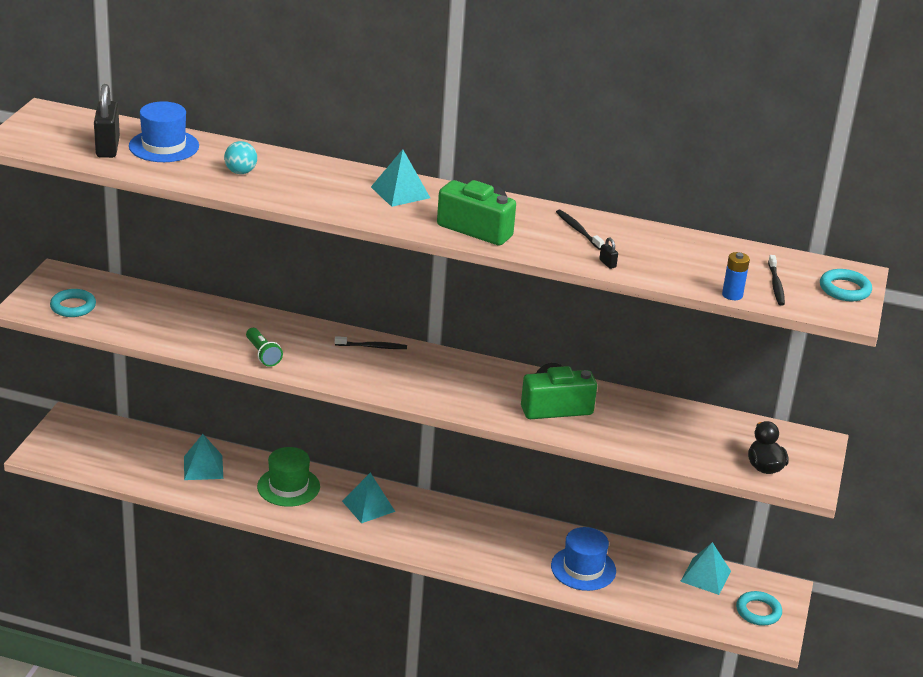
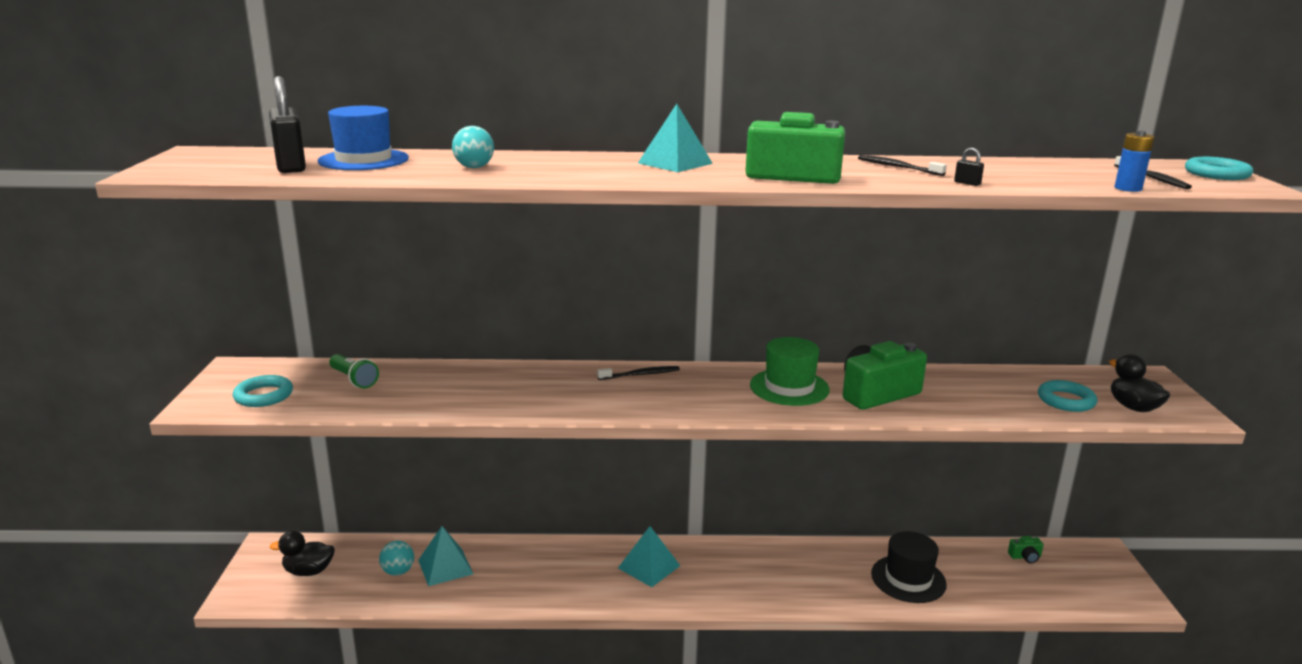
camera: 15 degrees left, 10 degrees down
green flashlight [246,328,283,367] -> green flashlight moved to [329,354,379,388]
green hat [257,447,320,507] -> green hat moved to [750,337,830,406]
blue hat [551,527,616,591] -> black hat [871,531,947,603]
turquoise pyramid [680,542,731,595] -> green camera [1008,536,1044,563]
turquoise ring [736,591,782,626] -> turquoise ring moved to [1038,380,1097,412]
none -> black duck [270,531,335,576]
none -> turquoise ball [379,541,414,576]

